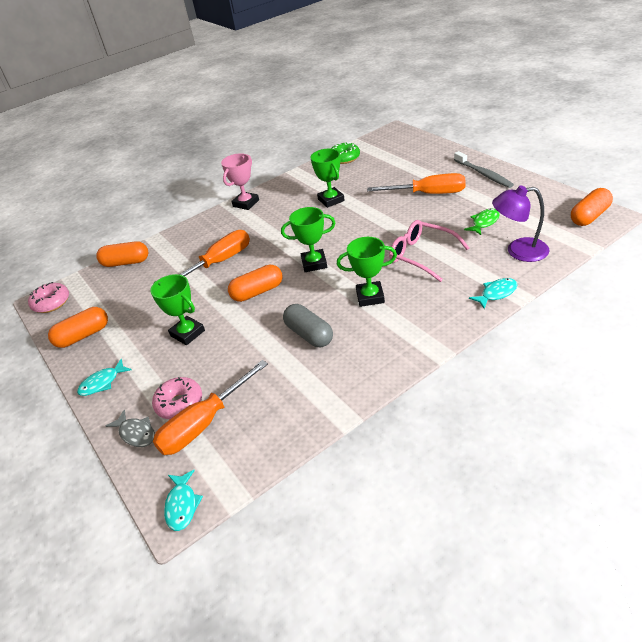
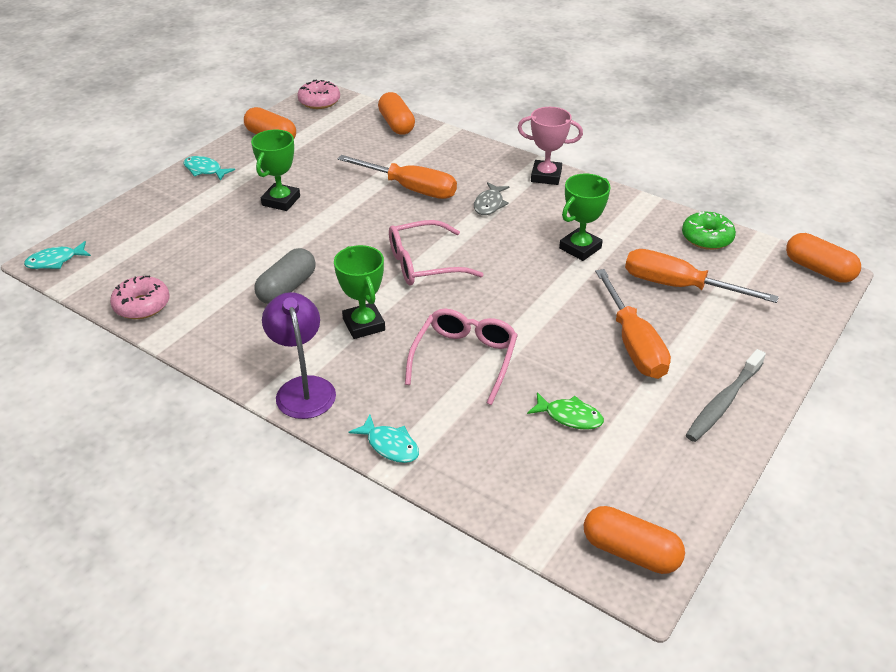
camera: 65 degrees right, 0 degrees up
grey fish [106,410,155,447] -> grey fish moved to [474,182,509,215]
pink donut [152,377,202,419] -> pink donut moved to [110,276,169,319]
orange screwdriver [153,360,268,455] -> orange screwdriver moved to [625,249,779,303]
orange capsule [228,265,282,302] -> orange capsule moved to [786,233,861,283]
green trophy [281,207,335,272] -> pink glasses [389,220,483,285]
purple lamp [492,185,550,262] -> purple lamp moved to [262,292,336,419]

